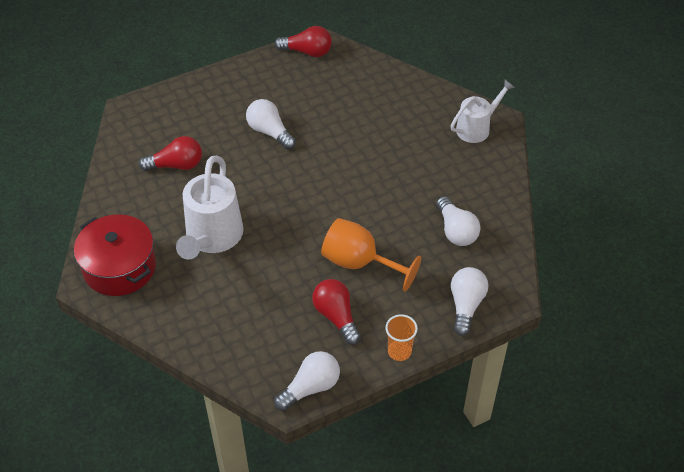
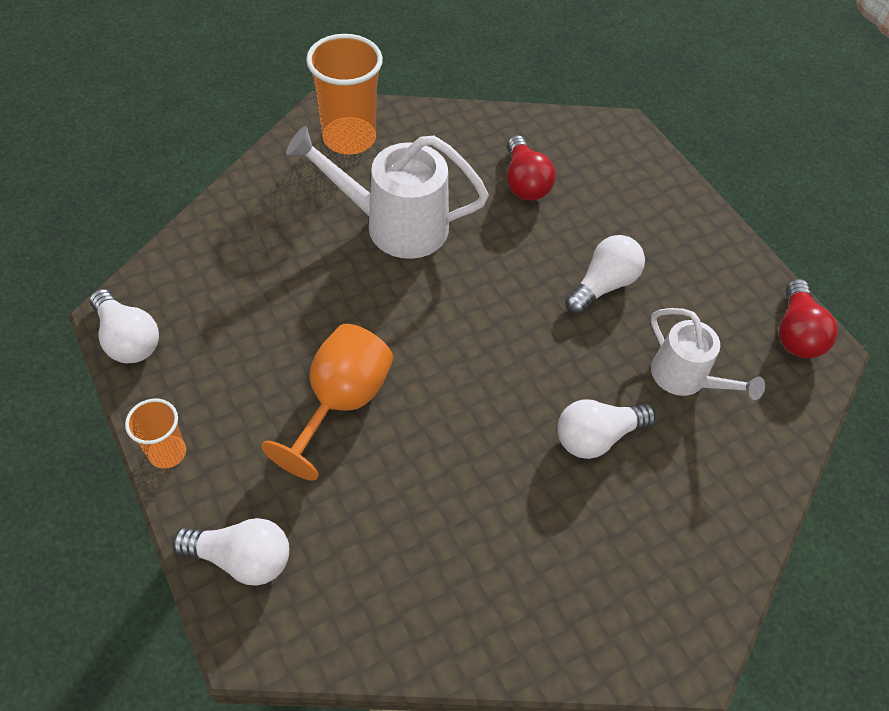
camera: 85 degrees right, 5 degrees up
red pot [74,214,156,296] -> orange cup [306,34,383,154]
red light bulb [312,279,361,345] -> none
white light bulb [436,196,480,246] -> white light bulb moved to [557,399,656,459]
white watering can [451,80,515,143] -> white watering can moved to [650,308,765,400]

